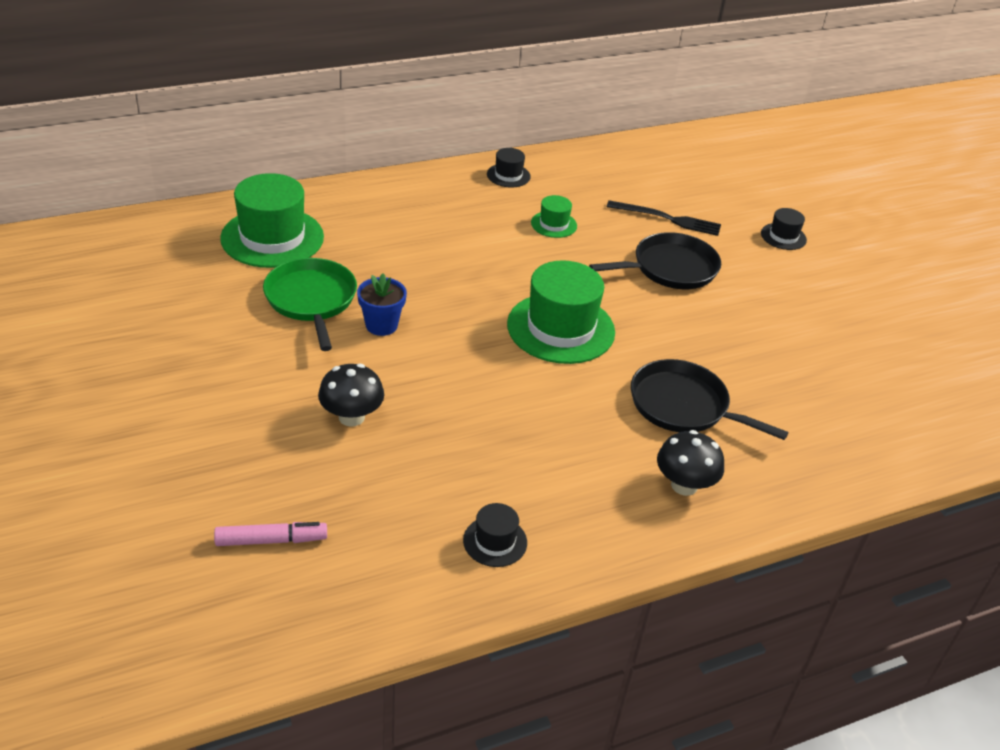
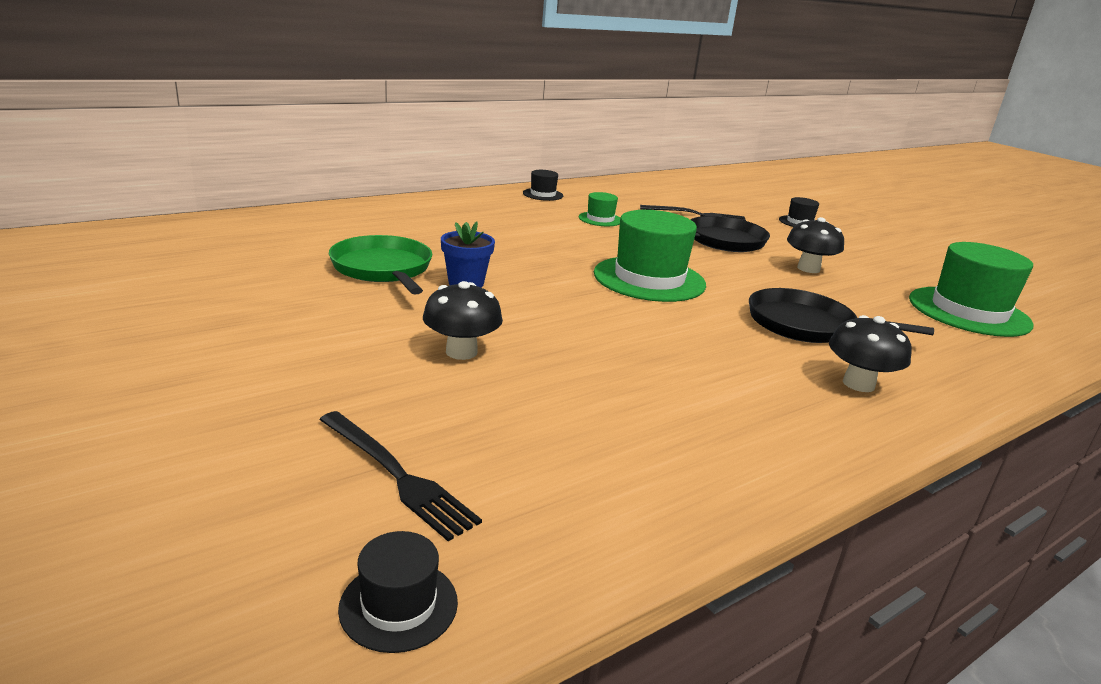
camera: 10 degrees left, 15 degrees down
pink marker [214,522,327,546] -> black fork [319,411,482,541]
green hat [220,173,324,268] -> green hat moved to [909,242,1034,337]
black hat [463,503,527,567] -> black hat moved to [338,531,458,653]
none -> black mushroom [787,217,844,273]

